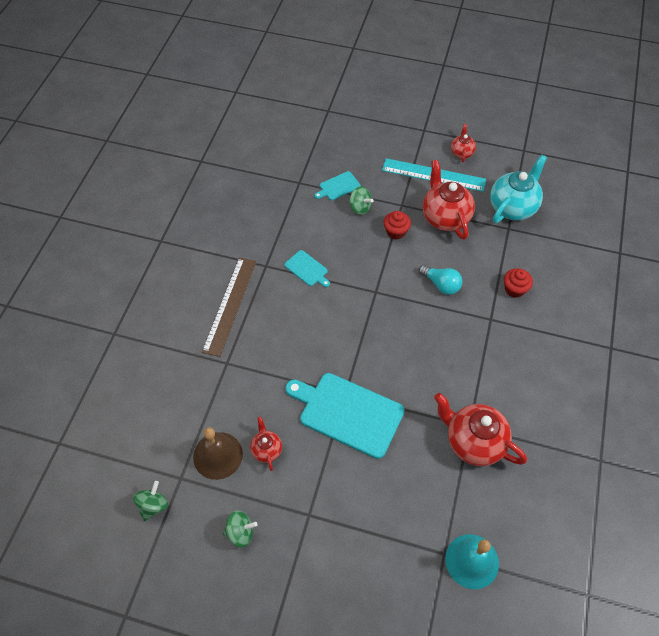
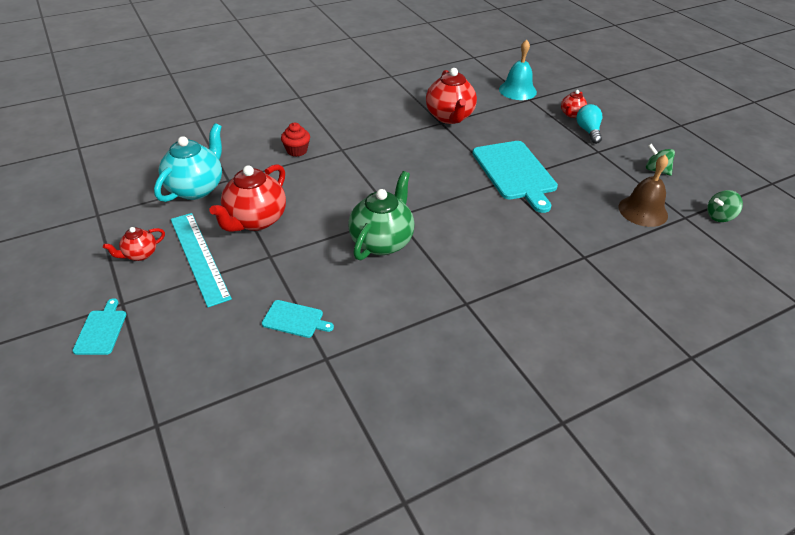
camera: 135 degrees left, 15 degrees down
brown ruler [202,257,256,357] -> none
red teapot [250,416,282,471] -> red teapot moved to [561,90,587,118]
turquoise cutting board [284,250,330,287] -> turquoise cutting board moved to [73,298,126,355]
green spinning top [349,187,374,215] -> none
red cupcake [384,211,411,240] -> none
turquoise light bulb [419,265,462,295] -> turquoise light bulb moved to [576,104,602,144]
turquoise teapot [490,155,547,223] -> turquoise teapot turned 120 degrees clockwise [154,123,222,202]
none -> green teapot [348,171,415,260]

